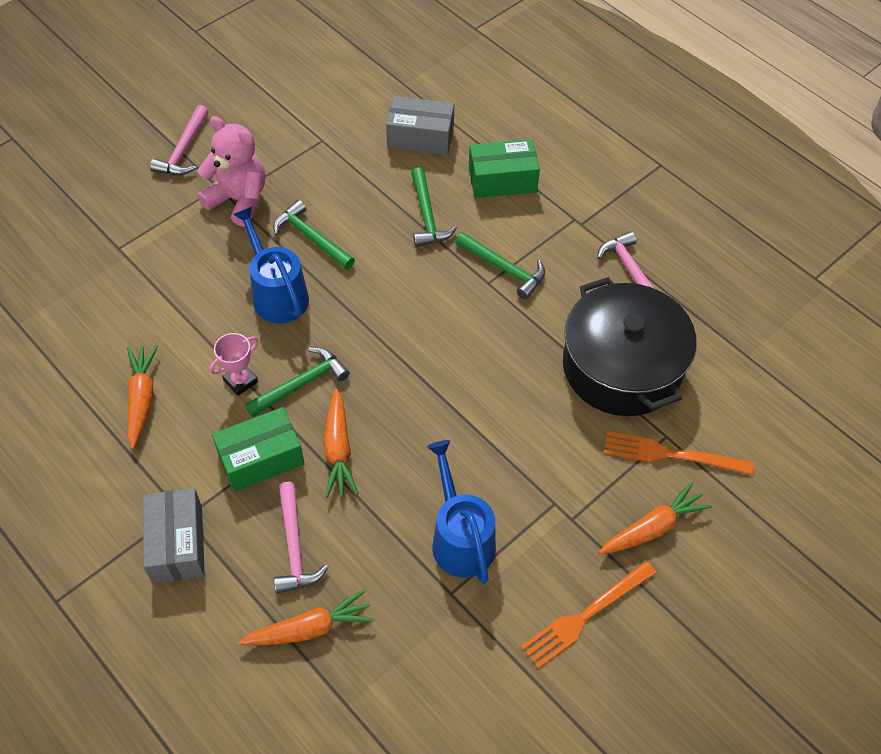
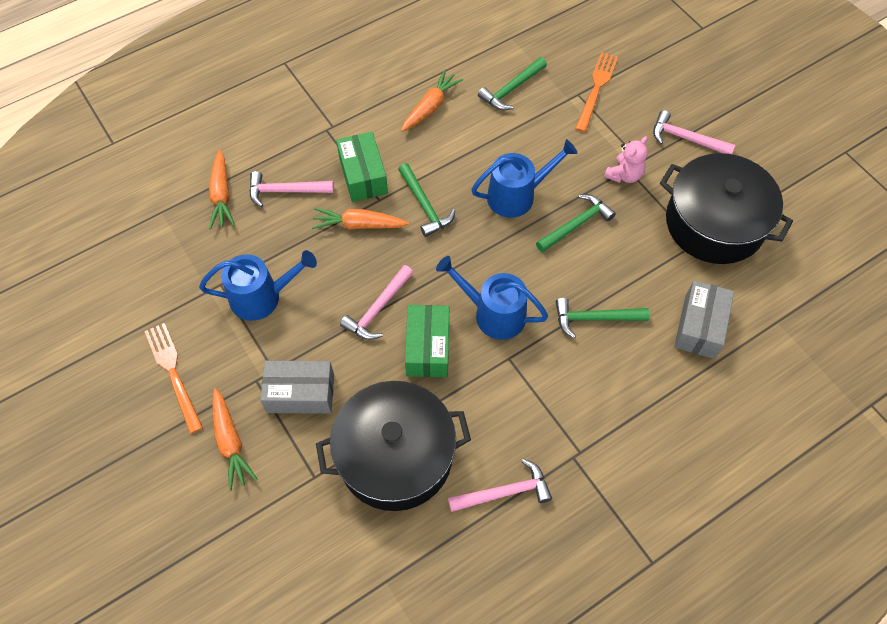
camera: 100 degrees right, 5 degrees up
orange carrot [127,345,158,449] -> orange carrot turned 60 degrees counterclockwise [401,70,463,132]
grey box [143,488,205,584] -> grey box moved to [260,361,334,414]
pink teddy bear [197,116,265,227] -> pink teddy bear [604,136,648,183], size x0.64
pink trophy [209,333,258,396] -> none
green hammer [455,232,545,299] -> green hammer moved to [478,57,547,110]
green box [469,139,540,198] -> green box moved to [405,305,449,377]
orange fork [604,431,754,475] -> orange fork moved to [575,52,618,132]
none -> pink hammer [340,265,413,340]
none -> blue watering can [436,256,548,340]
none -> black pot [660,153,793,264]

